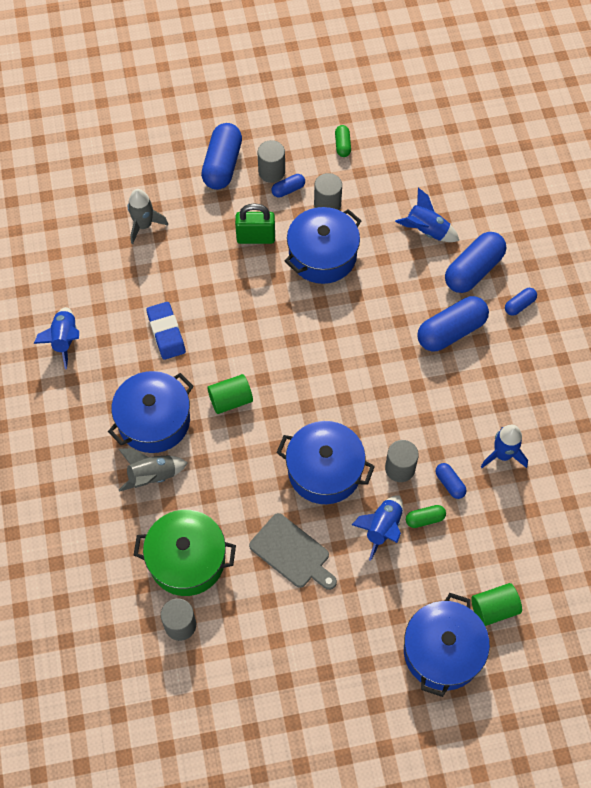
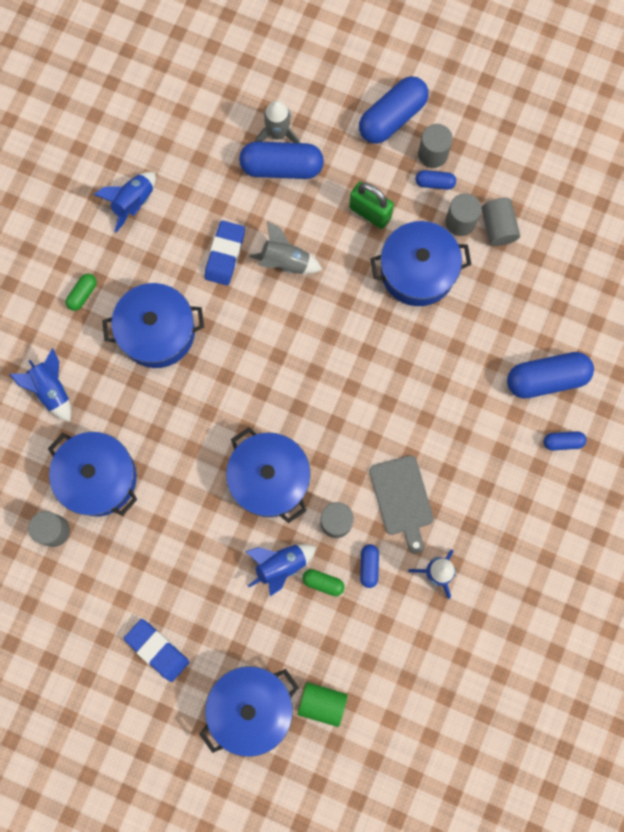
camera: 35 degrees right, 15 degrees up
grey rocket [118,448,188,492] -> grey rocket moved to [249,221,323,274]
green pot [134,510,236,596] -> blue pot [48,432,138,517]
green cylinder [207,374,253,414] -> none
grey cutting board [249,513,337,590] -> grey cutting board moved to [369,455,434,554]
green capsule [335,125,351,157] -> green capsule moved to [66,274,97,311]
blue rocket [395,188,459,242] -> blue rocket moved to [9,348,71,422]
blue capsule [417,296,489,351] -> blue capsule moved to [239,141,324,179]
none -> blue eraser [124,619,189,682]
none -> grey cylinder [481,198,520,246]

